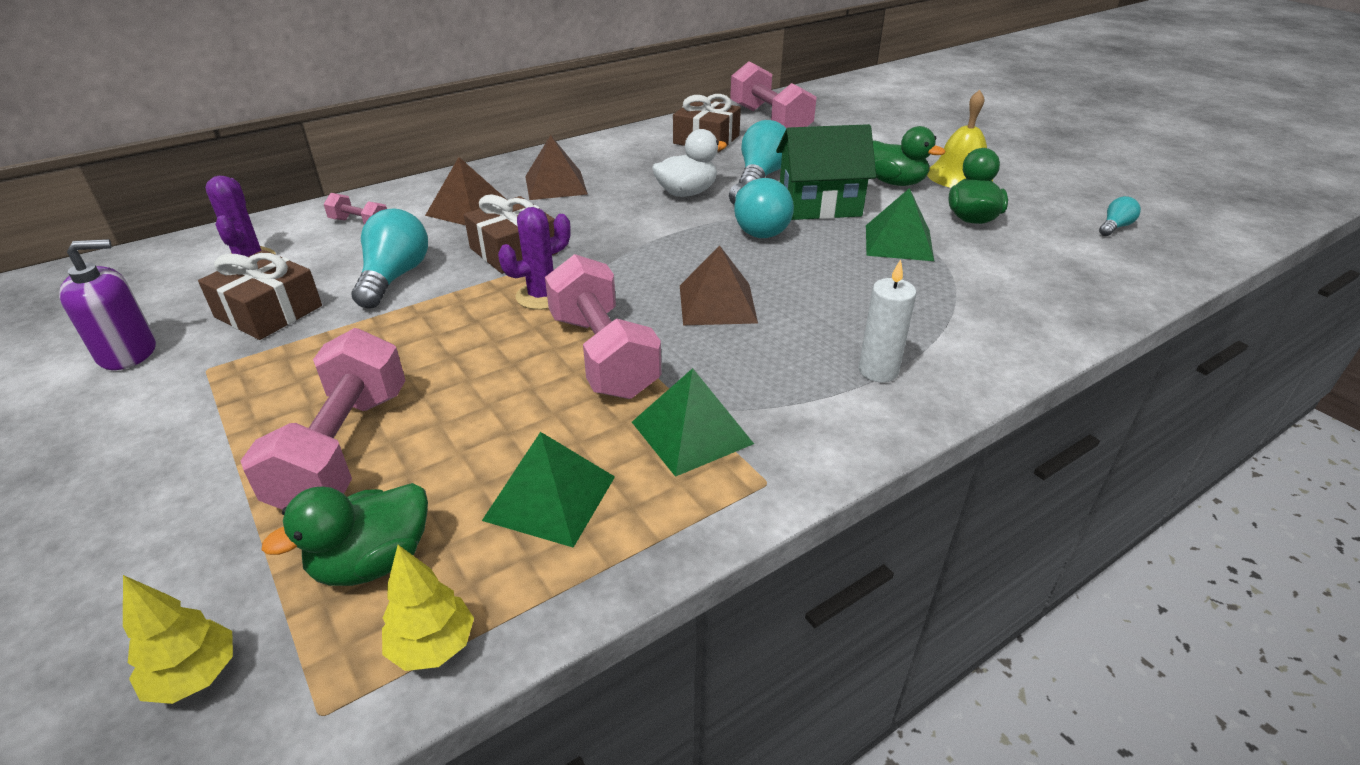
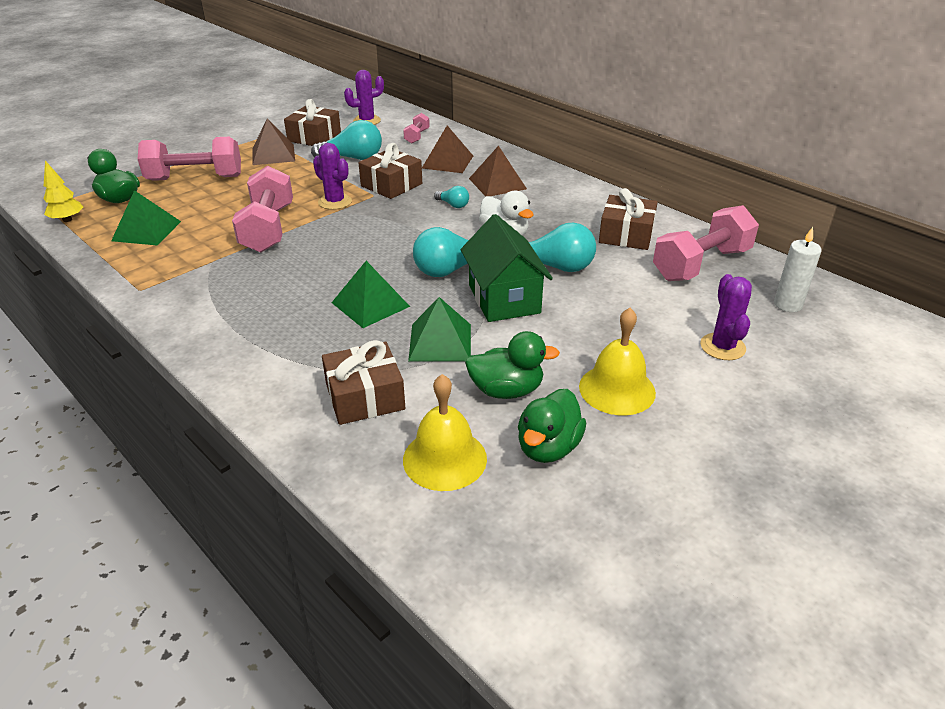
camera: 80 degrees right, 0 degrees up
purple soap dispenser [59,239,156,370] -> none
yellow tree [123,575,233,704] -> none
pink dumbbell [545,254,661,399] -> pink dumbbell turned 60 degrees counterclockwise [232,166,293,253]
green pyramid [632,368,754,477] -> green pyramid moved to [332,261,410,328]
brown pyramid [680,245,758,325] -> brown pyramid moved to [252,118,295,165]
white candle [859,259,916,382] -> white candle moved to [774,227,822,312]
green duck [873,126,945,186] -> green duck moved to [518,389,586,463]
turquoise light bulb [1099,196,1141,236] -> turquoise light bulb moved to [434,186,469,208]
none -> brown gift [322,340,405,425]
none -> yellow bell [403,374,487,491]
none -> purple cactus [700,274,752,360]

